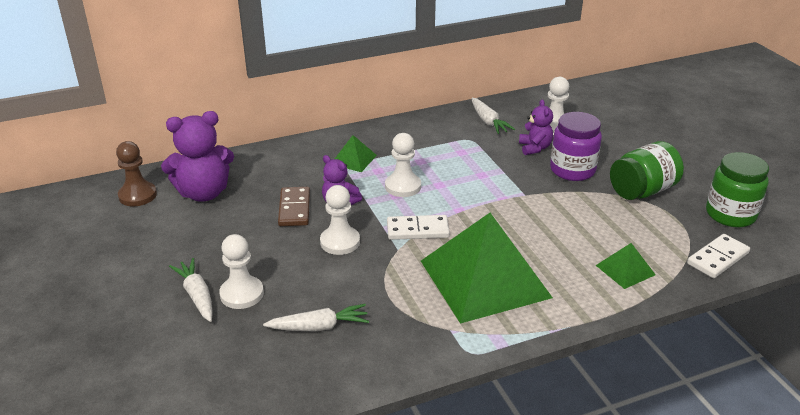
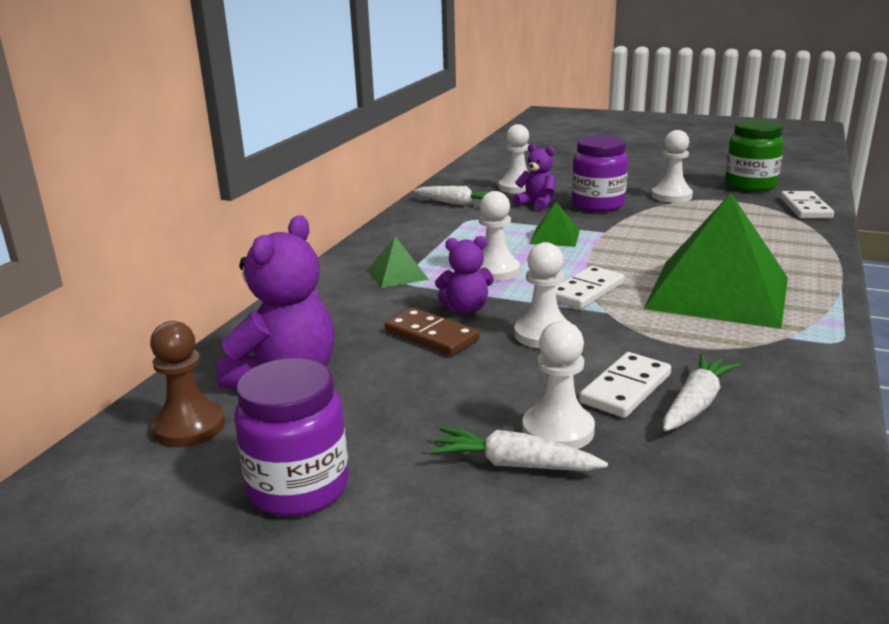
camera: 45 degrees left, 10 degrees down
green pyramid [596,243,656,289] -> green pyramid moved to [530,202,580,247]
green jar [610,141,684,200] -> white pawn [651,130,693,202]
none -> purple jar [235,358,349,516]
none -> white domino [579,352,671,418]

